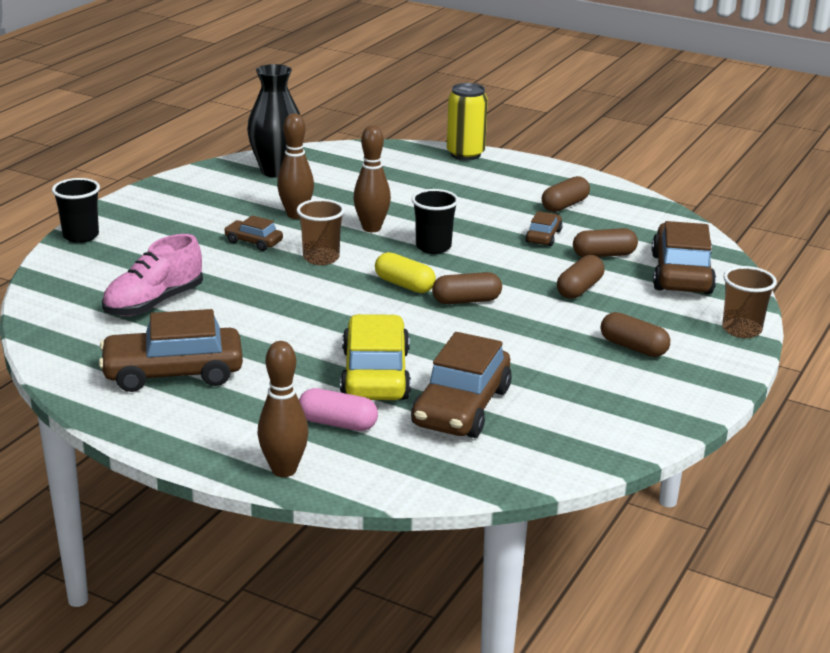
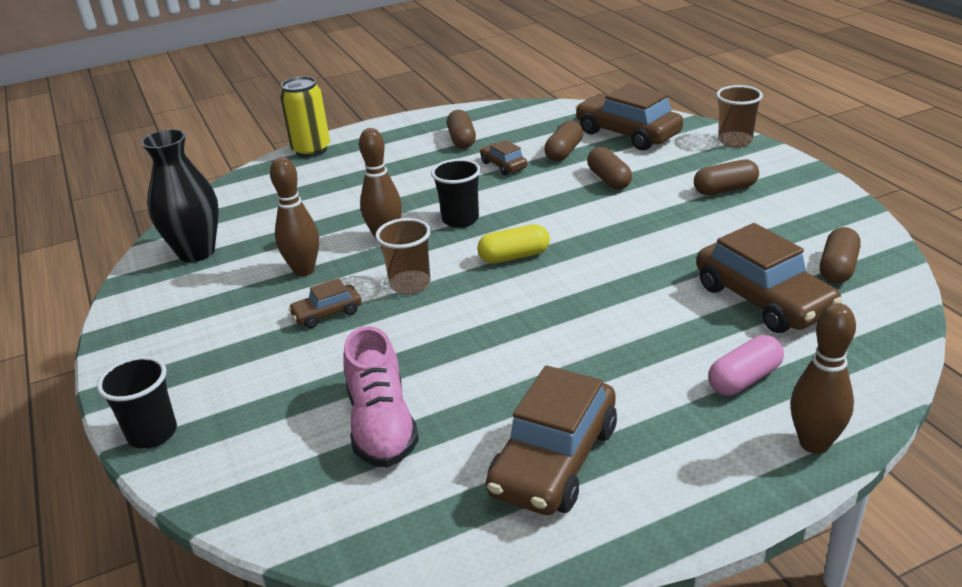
camera: 50 degrees left, 5 degrees up
yellow car [340,314,411,400] -> none
brown capsule [432,272,502,304] -> brown capsule moved to [820,227,861,284]

